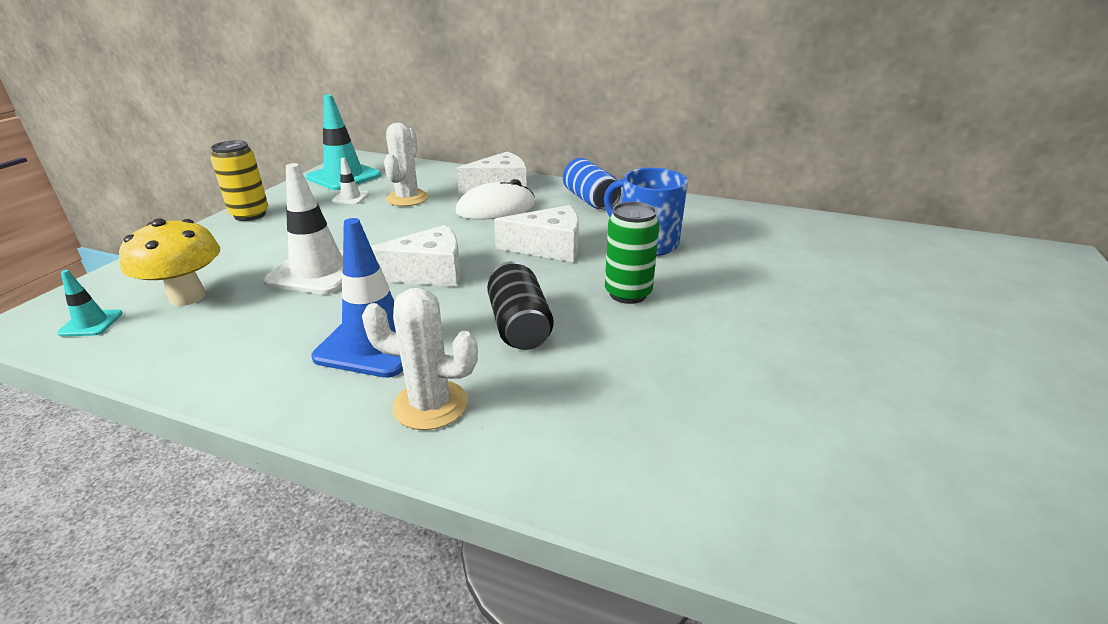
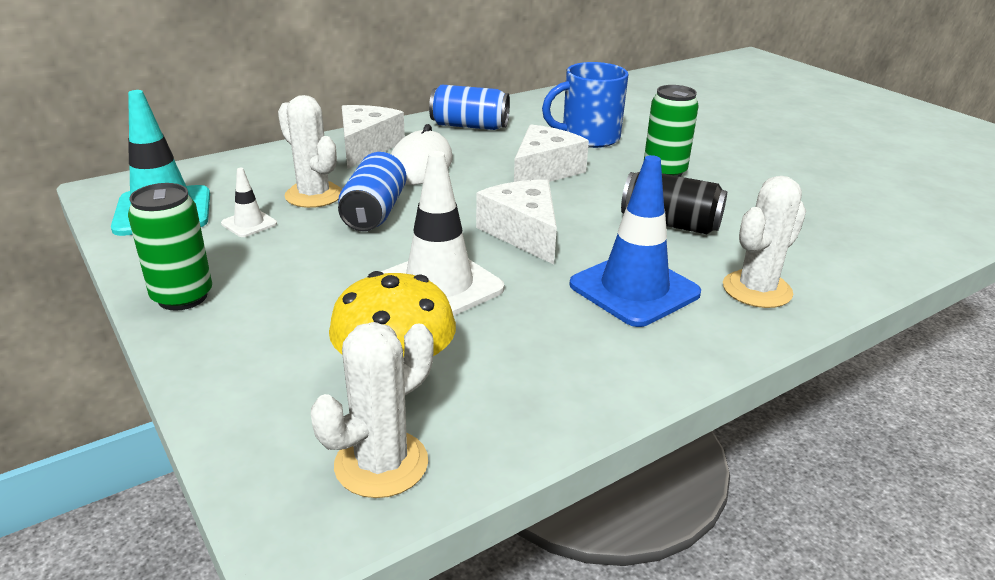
camera: 55 degrees left, 0 degrees up
turquoise traffic cone [57,270,123,336] -> white cactus [311,322,434,498]
yellow can [210,140,268,221] -> green can [128,183,212,311]
white cheese [371,225,460,287] -> white cheese turned 45 degrees counterclockwise [476,180,557,265]
none -> blue can [338,152,407,231]

